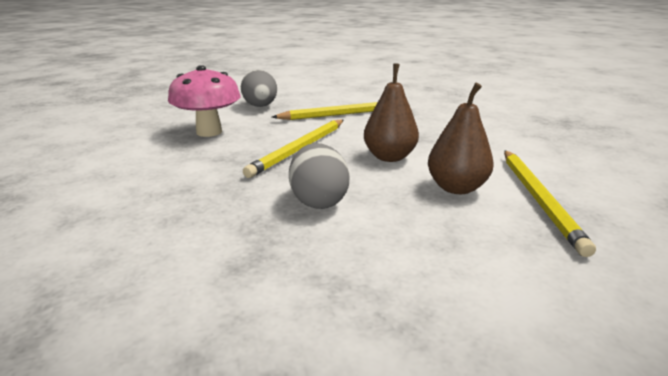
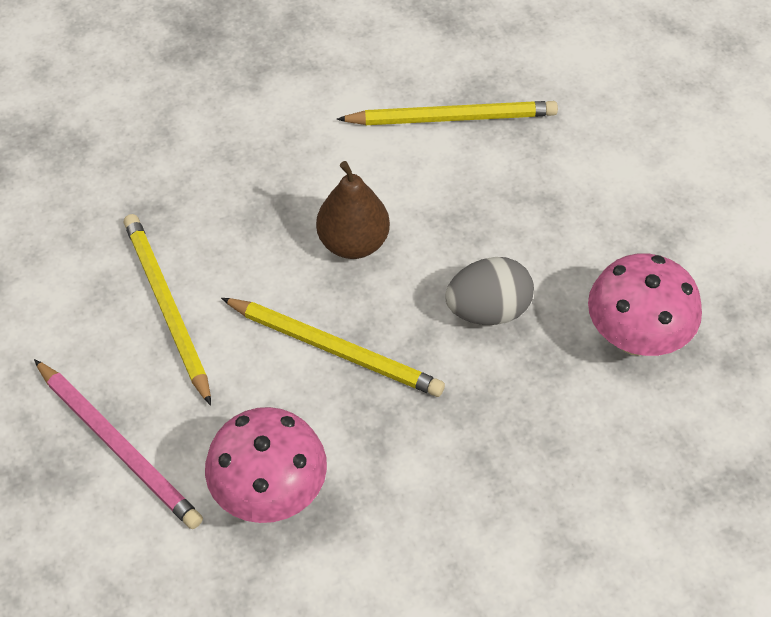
camera: 95 degrees left, 30 degrees up
grey egg [241,70,277,107] -> pink pencil [34,359,203,529]
brown pear [428,83,494,194] -> none
none -> pink mushroom [588,253,702,356]

